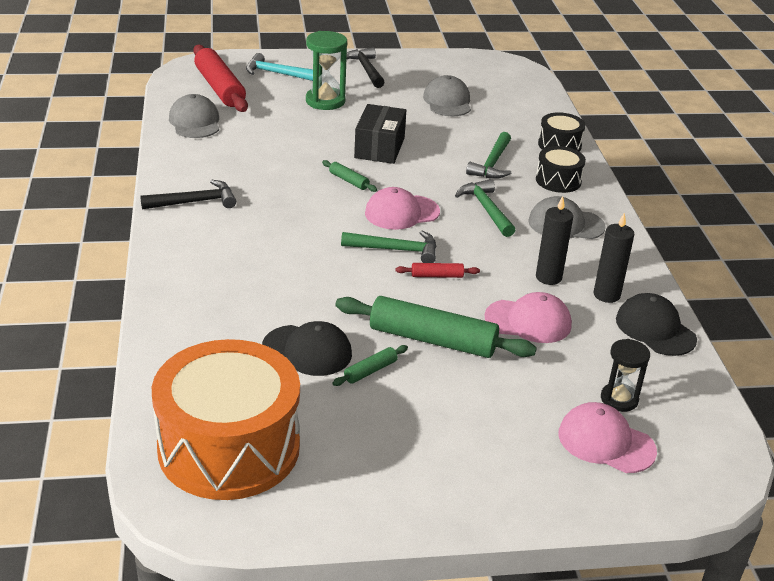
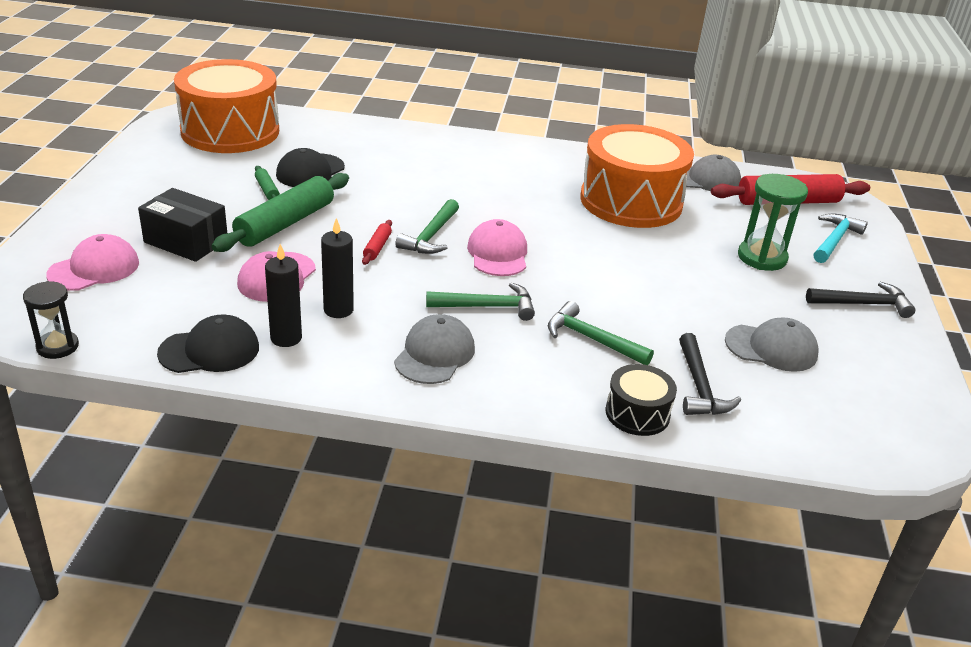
camera: 105 degrees right, 0 degrees up
black hammer [140,180,236,209] -> black hammer moved to [679,333,741,415]
green rolling pin [322,160,377,192] -> none
black box [354,104,406,164] -> black box moved to [138,188,227,262]
black drum [536,146,586,193] -> none
black hourglass [601,339,650,412] -> black hourglass moved to [23,281,79,359]
none -> orange drum [580,124,694,228]

